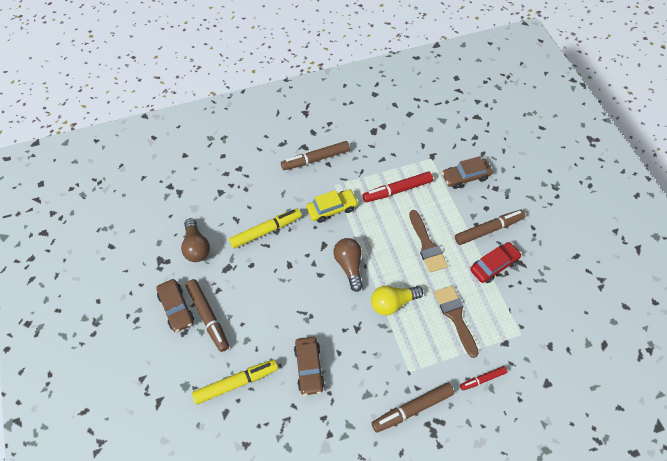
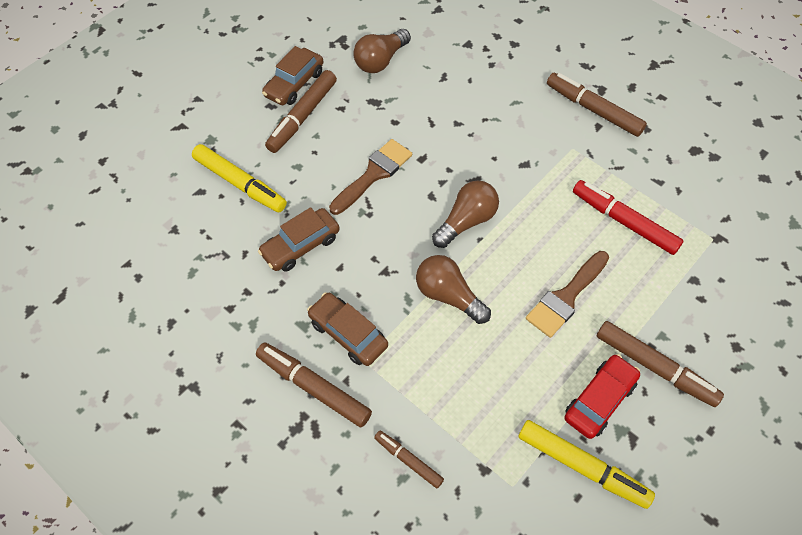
camera: 60 degrees right, 0 degrees up
yellow marker [229,208,302,248] -> yellow marker moved to [518,420,655,509]
yellow car [306,190,358,223] -> none
yellow light bulb [371,286,423,315] -> brown light bulb [416,255,491,324]
brown brush [434,286,479,358] -> brown brush moved to [329,139,412,215]
brown car [442,156,492,189] -> brown car moved to [307,292,388,366]
red marker [460,366,507,391] -> brown marker [374,430,444,488]
red car [470,242,522,283] -> red car turned 75 degrees counterclockwise [564,354,640,439]

